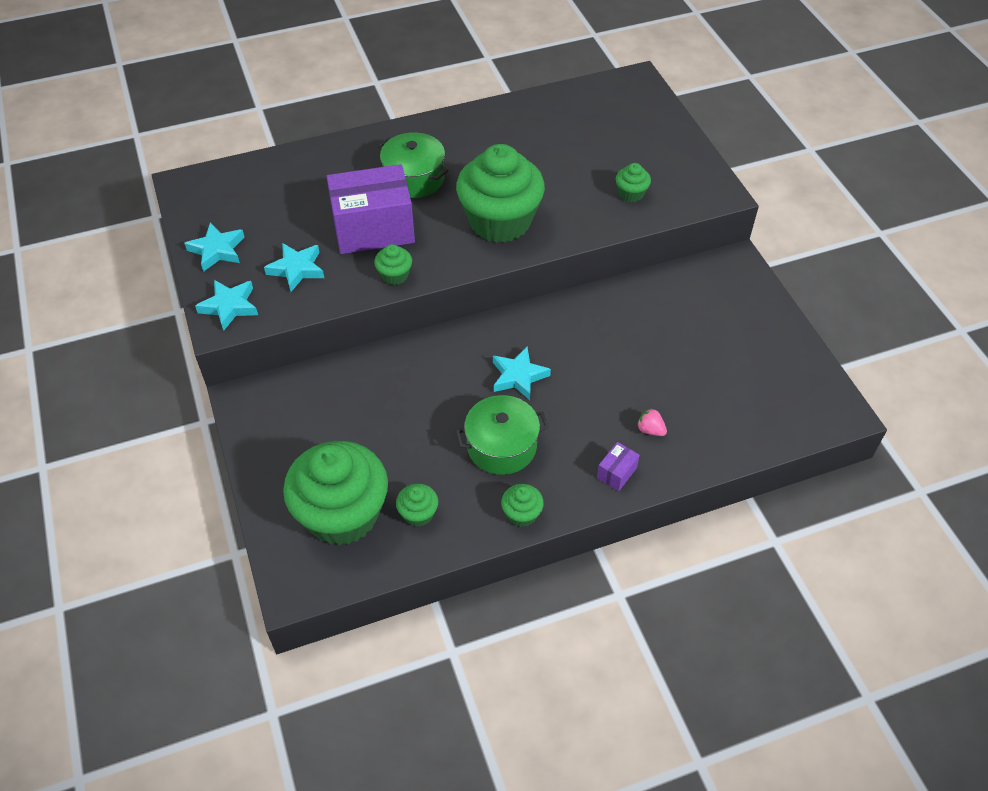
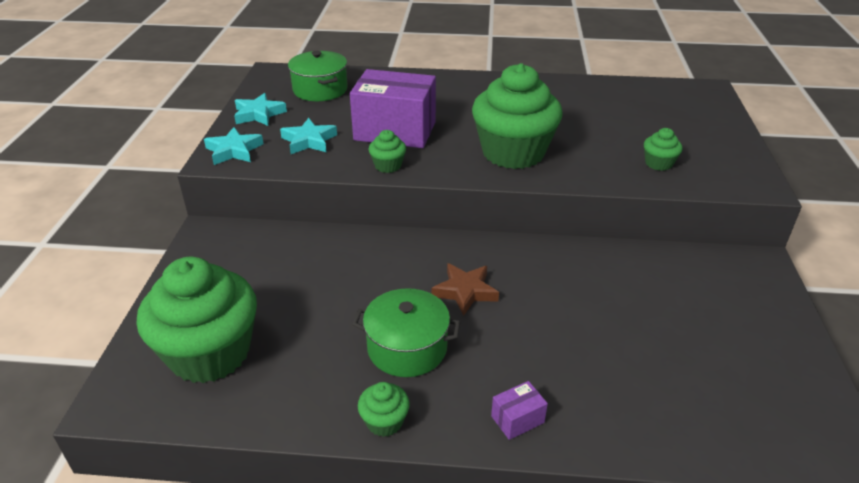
camera: 25 degrees right, 15 degrees down
green pot [378,133,449,198] -> green pot moved to [288,51,348,101]
green cupcake [396,484,438,527] -> none
turquoise star [493,347,551,400] -> brown star [432,263,499,316]
pink strawberry [637,408,667,436] -> none

